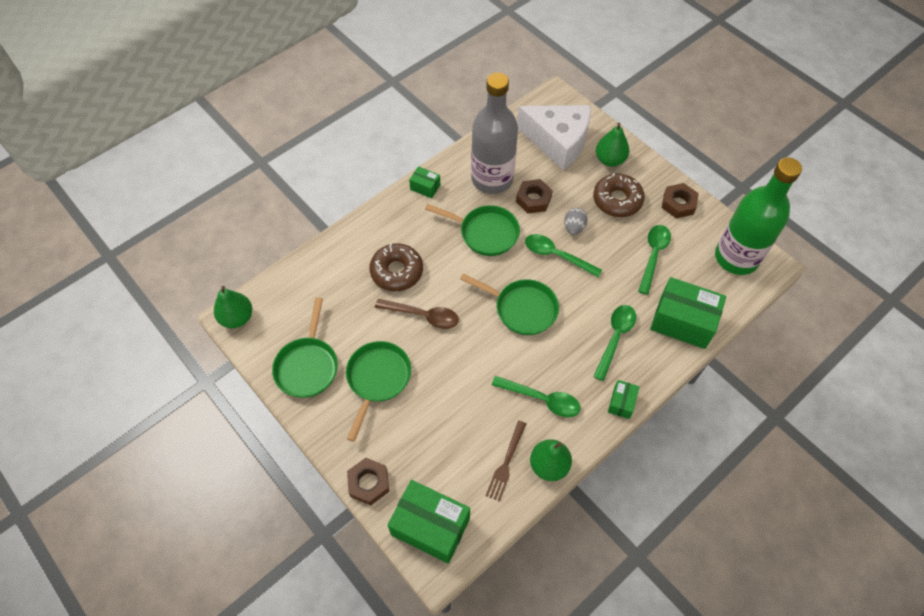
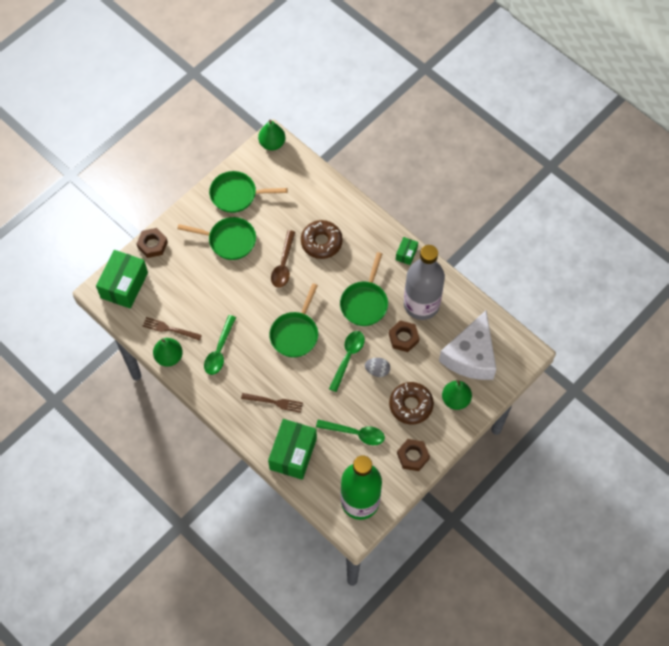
camera: 85 degrees right, 5 degrees up
green spoon [593,305,636,381] -> brown fork [241,393,303,413]
green box [608,380,639,419] -> none

